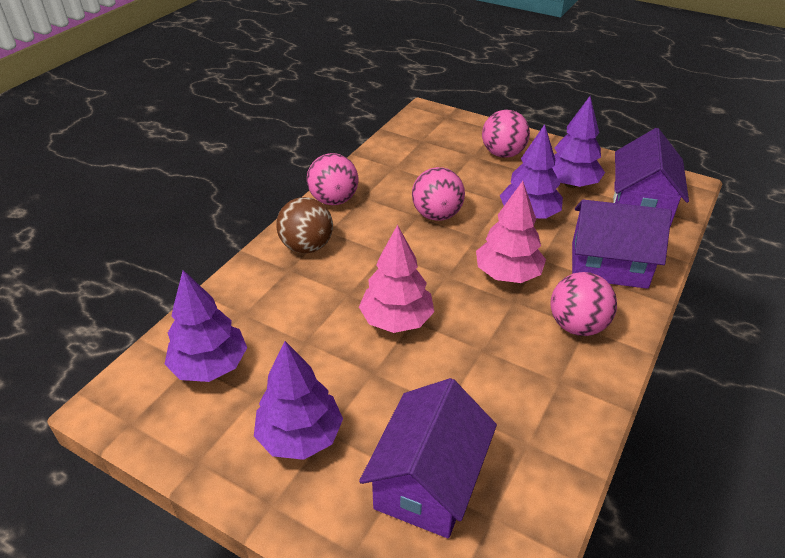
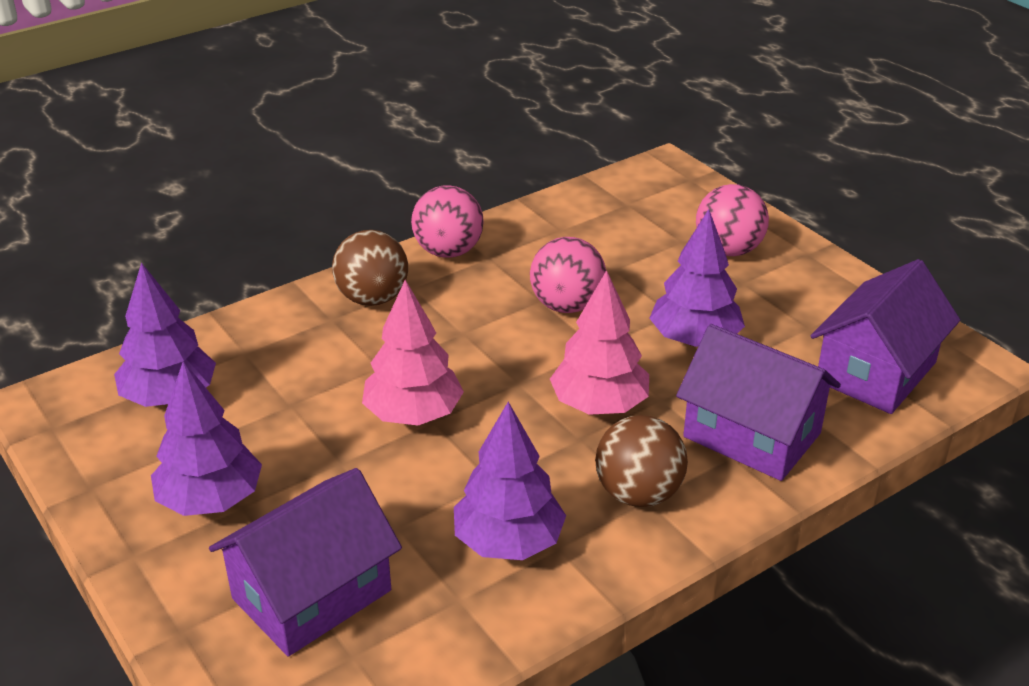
camera: 25 degrees right, 5 degrees down
pink ball [550,272,617,336] -> brown ball [595,415,688,507]
purple tree [552,96,605,188] -> purple tree moved to [454,402,566,560]

